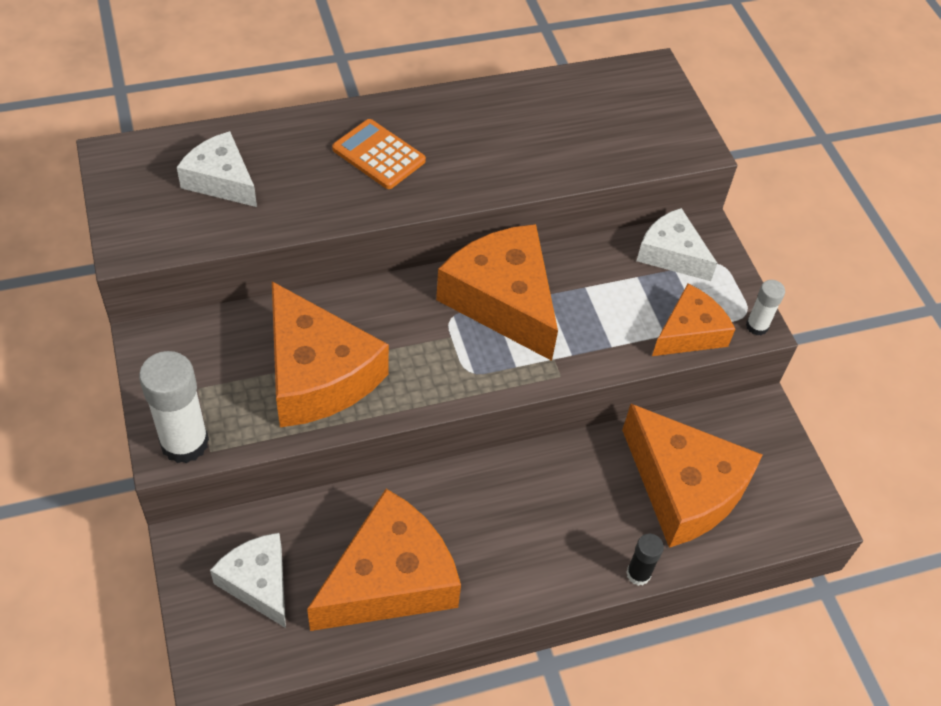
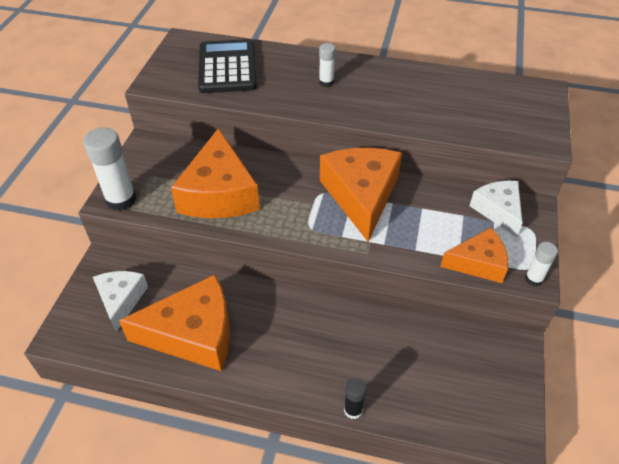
camera: 35 degrees right, 5 degrees down
white cheese [177,131,257,207] -> black calculator [198,39,257,93]
orange calculator [332,119,426,189] -> white glue stick [319,43,335,87]
orange cheese [622,404,762,548] -> none

